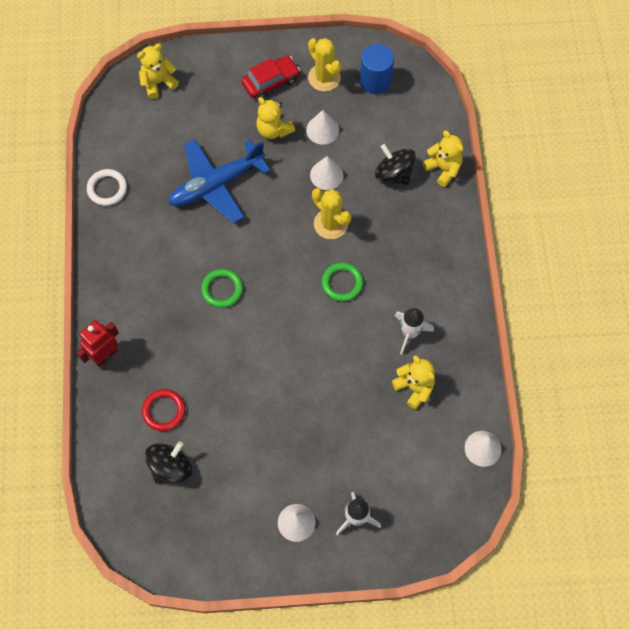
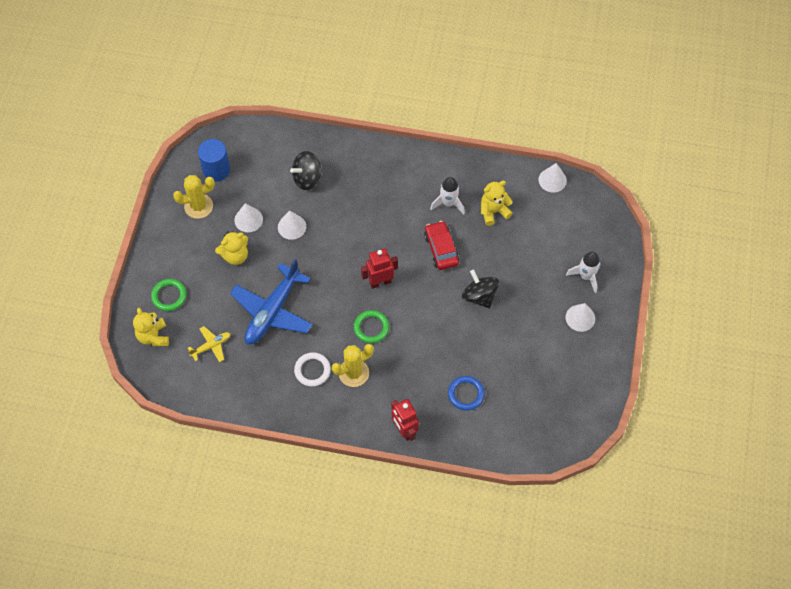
camera: 75 degrees left, 5 degrees down
white ring [87,169,127,206] -> white ring moved to [294,352,331,387]
red ring [142,389,185,431] -> blue ring [448,376,485,411]
black spinning top [145,441,192,484] -> black spinning top moved to [462,270,500,309]
blue plane [168,139,271,223] -> blue plane turned 45 degrees clockwise [230,259,313,344]
red car [241,56,300,99] -> red car moved to [424,221,459,270]
yellow cactus [312,188,352,239] -> yellow cactus moved to [332,344,374,387]
green ring [322,262,363,302] -> green ring moved to [151,279,187,311]
yellow teddy bear [422,130,464,187] -> none
none -> yellow plane [188,326,231,362]
none -> red robot [361,249,398,289]

